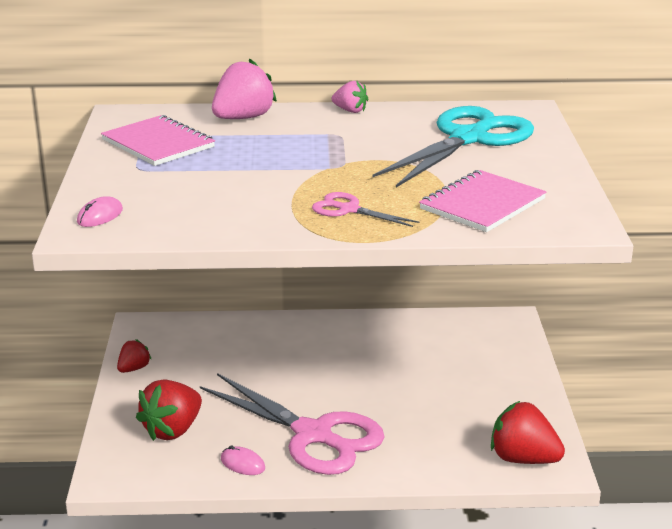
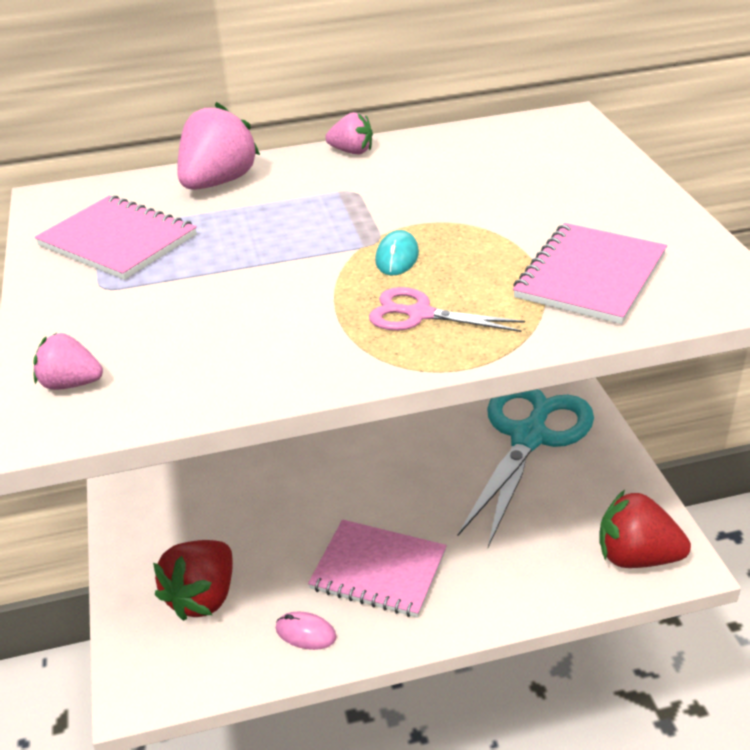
camera: 10 degrees left, 10 degrees up
pink mouse [77,196,123,227] -> pink strawberry [33,333,103,390]
red strawberry [117,339,152,373] -> none
pink scissors [200,373,385,475] -> pink notebook [308,519,447,618]
turquoise scissors [372,106,534,187] -> turquoise scissors moved to [457,389,594,547]
none -> turquoise mouse [375,230,419,275]

